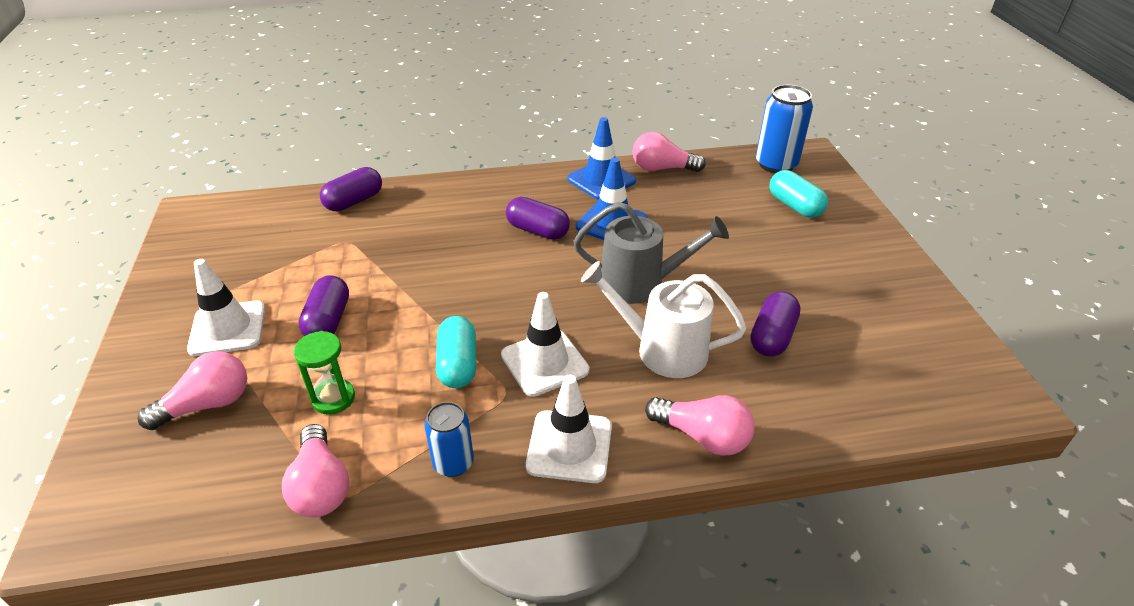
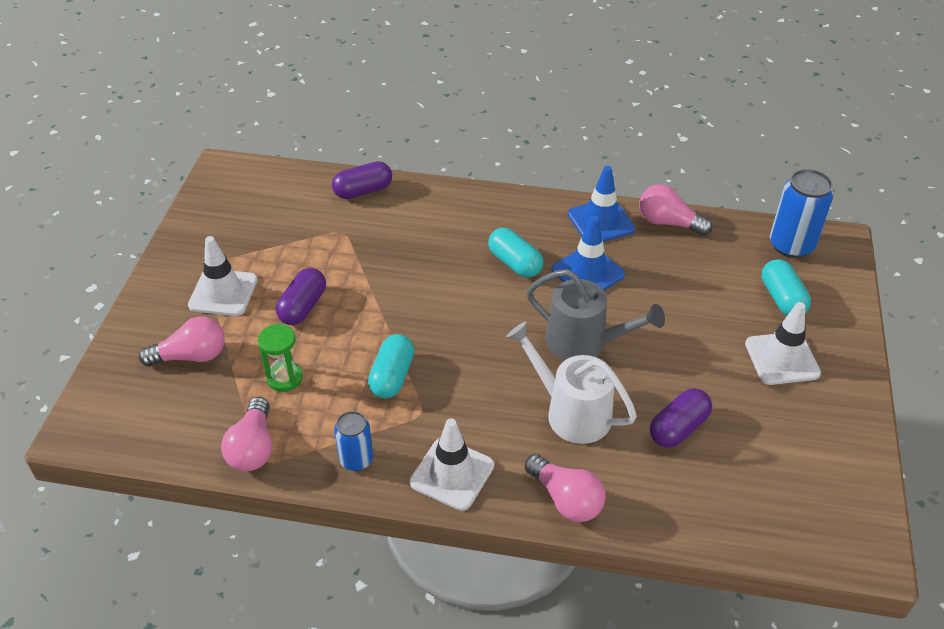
camera: 20 degrees right, 5 degrees up
white traffic cone [501,292,589,397] -> white traffic cone moved to [745,302,821,385]
purple capsule [506,197,570,240] -> turquoise capsule [488,228,543,278]

